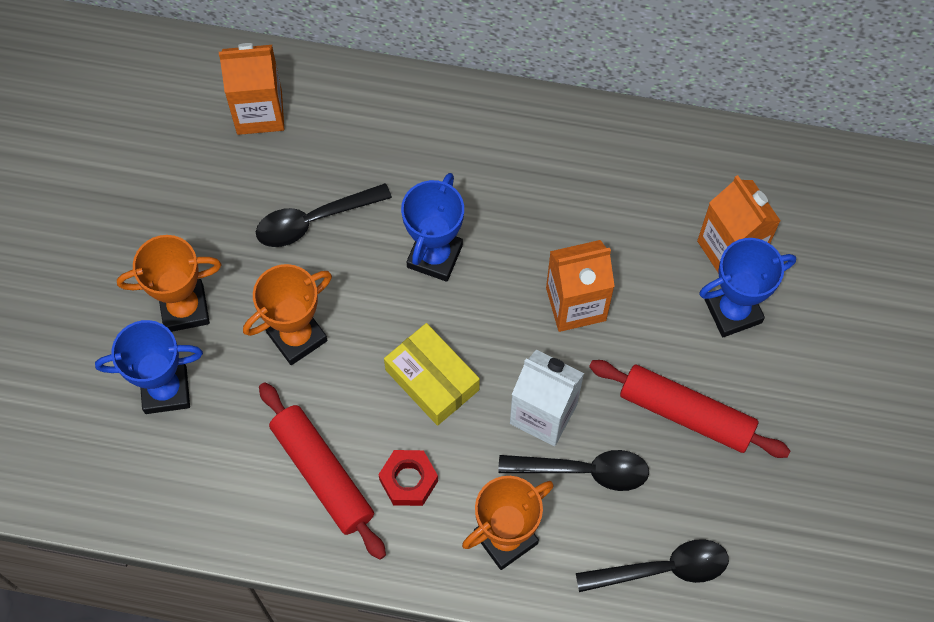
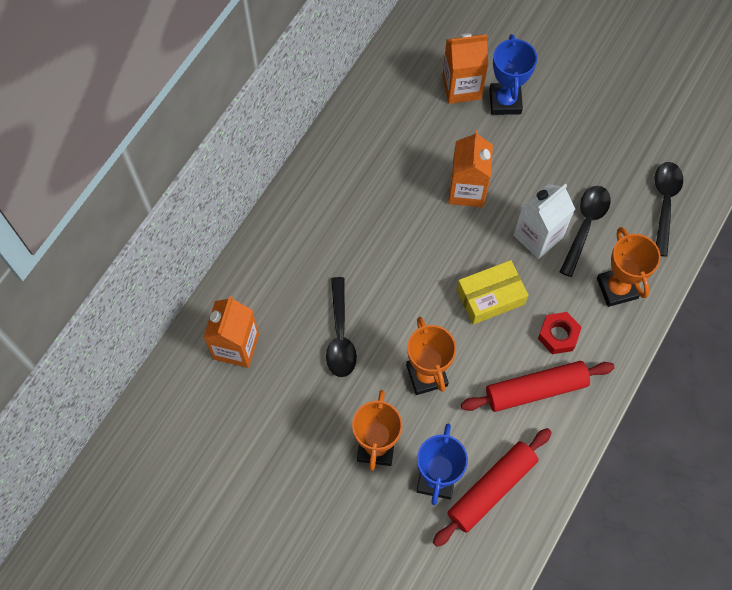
camera: 70 degrees left, 0 degrees up
blue trophy [401,173,464,282] -> none
red rolling pin [589,360,790,458] -> red rolling pin moved to [433,428,552,547]

